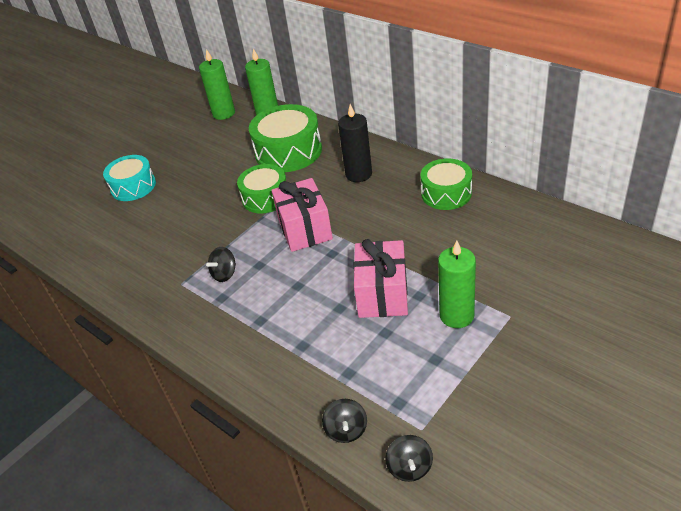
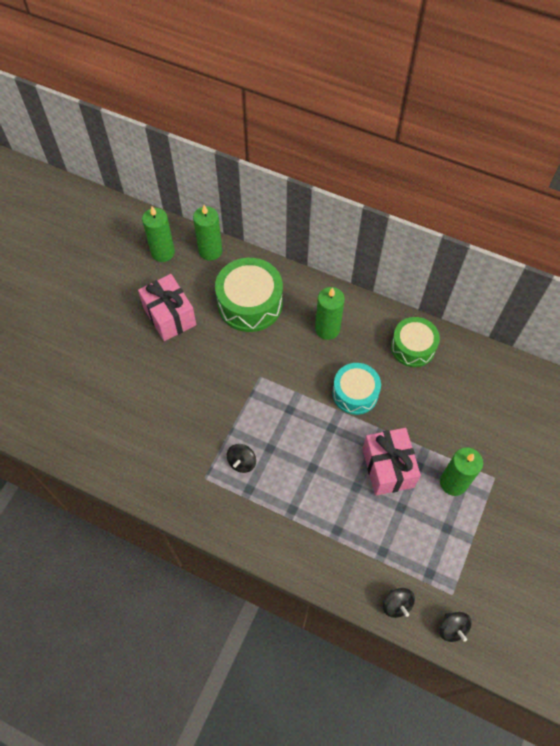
camera: 20 degrees left, 20 degrees up
turquoise drum [103,155,156,201] -> turquoise drum moved to [332,363,381,415]
green drum [237,164,286,214] -> none
pink gift [271,178,333,252] -> pink gift moved to [138,274,196,341]
black candle [338,104,372,182] -> green candle [315,287,345,340]

